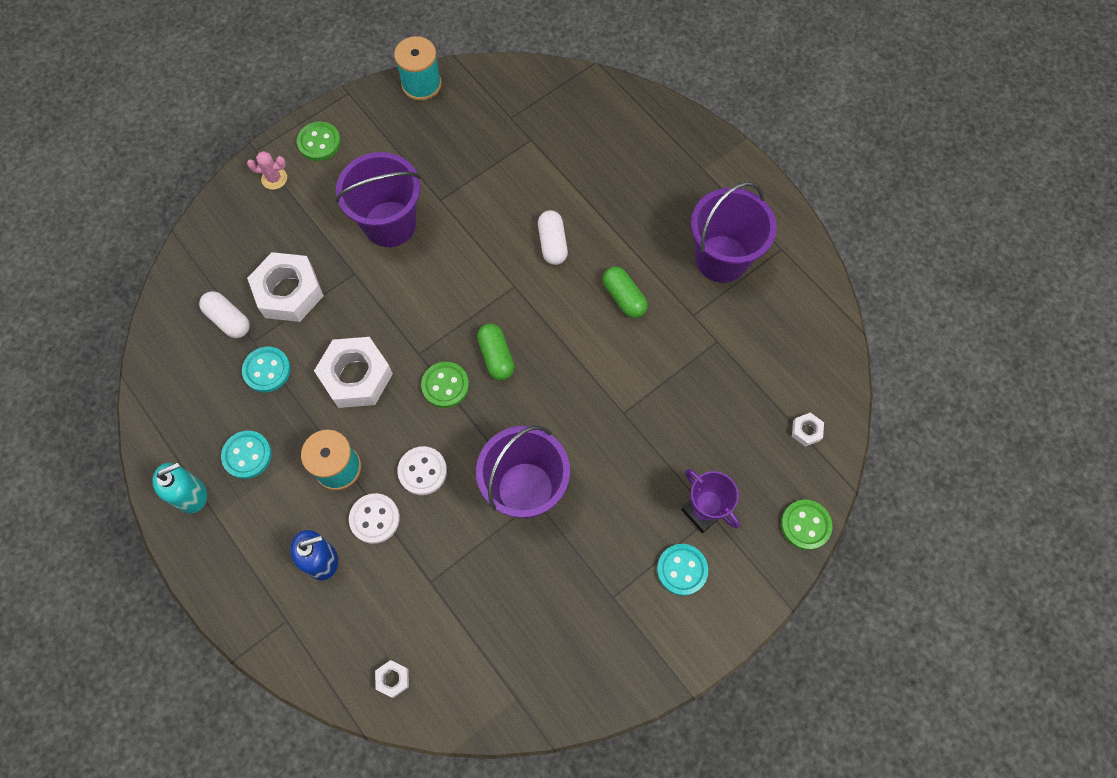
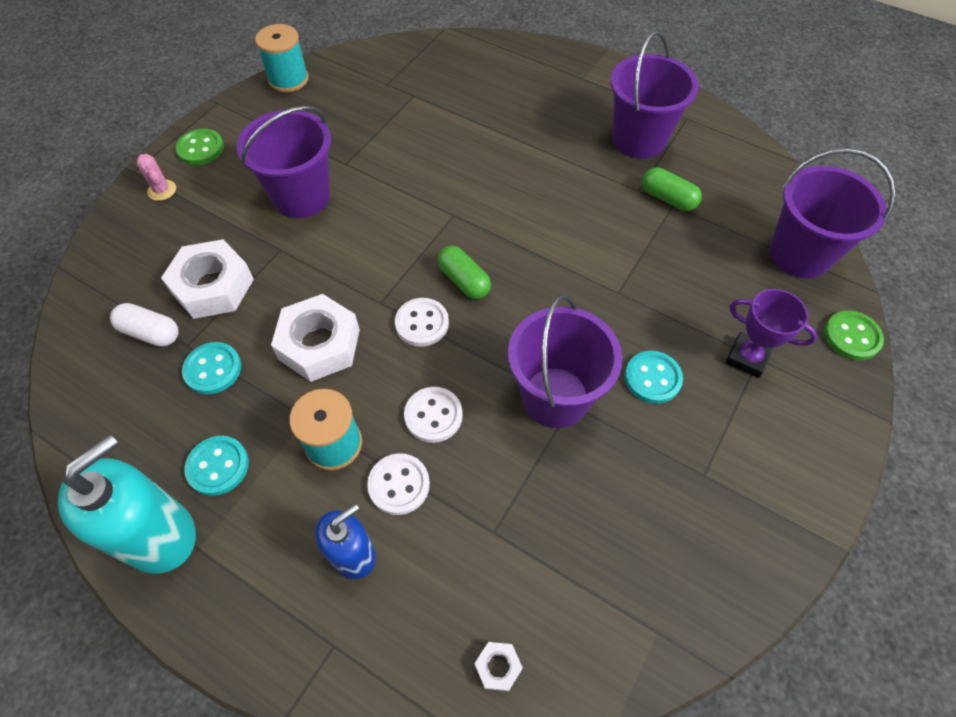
camera: 20 degrees left, 10 degrees down
turquoise soap dispenser [152,462,207,513] -> turquoise soap dispenser [58,434,196,574], size x1.66
pink cactus [247,151,287,190] -> pink cactus turned 75 degrees clockwise [137,154,176,201]
green button [421,362,469,408] -> white button [395,298,449,347]
white capsule [538,210,568,265] -> none
green capsule [603,266,648,318] -> green capsule moved to [642,167,702,211]
turquoise button [657,544,708,596] -> turquoise button moved to [625,351,683,404]
white nut [792,412,824,447] -> purple bucket [770,148,895,278]

